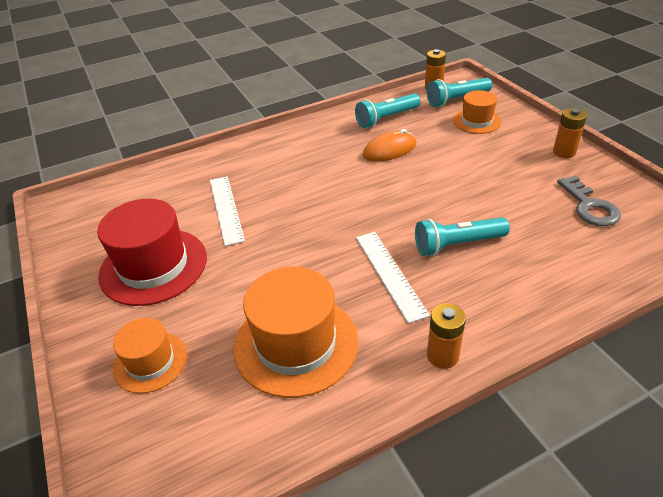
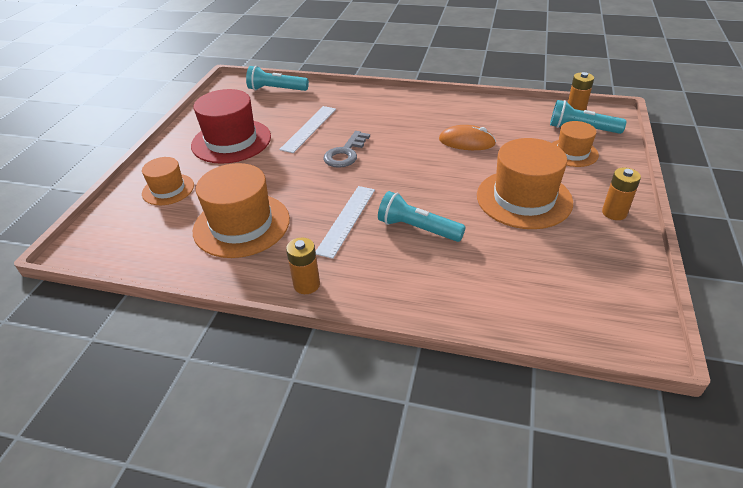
camera: 40 degrees right, 0 degrees up
turquoise flashlight [355,94,421,128] -> turquoise flashlight moved to [246,66,309,91]
grey key [557,176,621,226] -> grey key moved to [323,131,370,168]
none -> orange hat [477,138,573,229]

